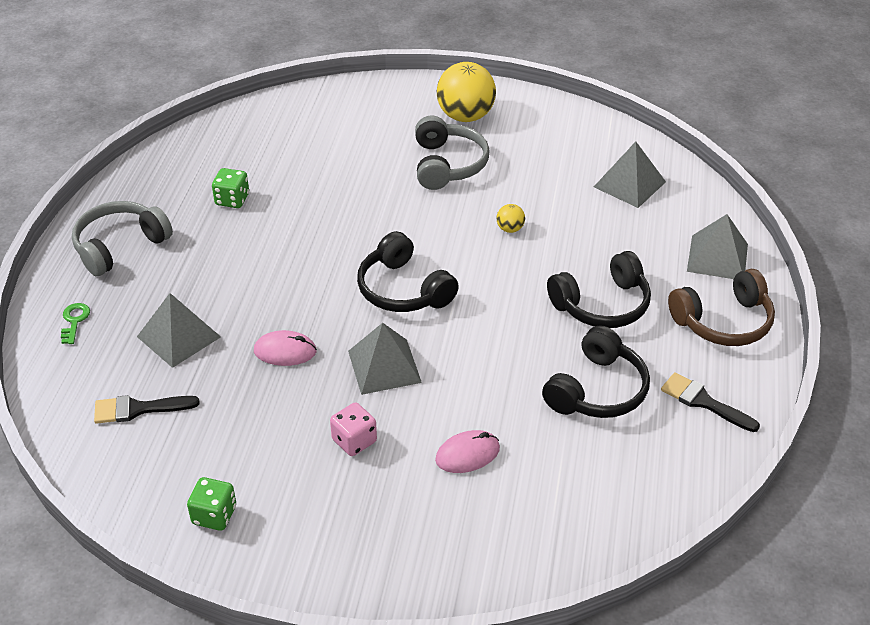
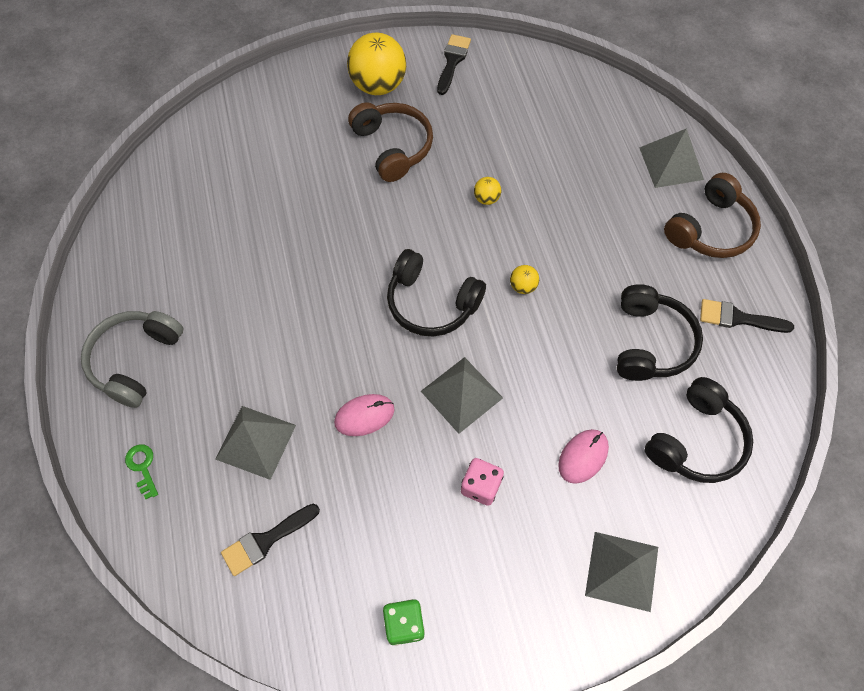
camera: 25 degrees left, 20 degrees up
green dice [212,168,249,208] -> none
grey headphones [415,115,490,190] -> brown headphones [348,102,433,182]
black headphones [547,251,651,328] -> black headphones moved to [645,377,753,483]
grey pyramid [594,142,666,208] -> grey pyramid moved to [585,532,658,612]
none -> black brush [437,34,471,95]
none -> yellow ball [510,265,539,294]

